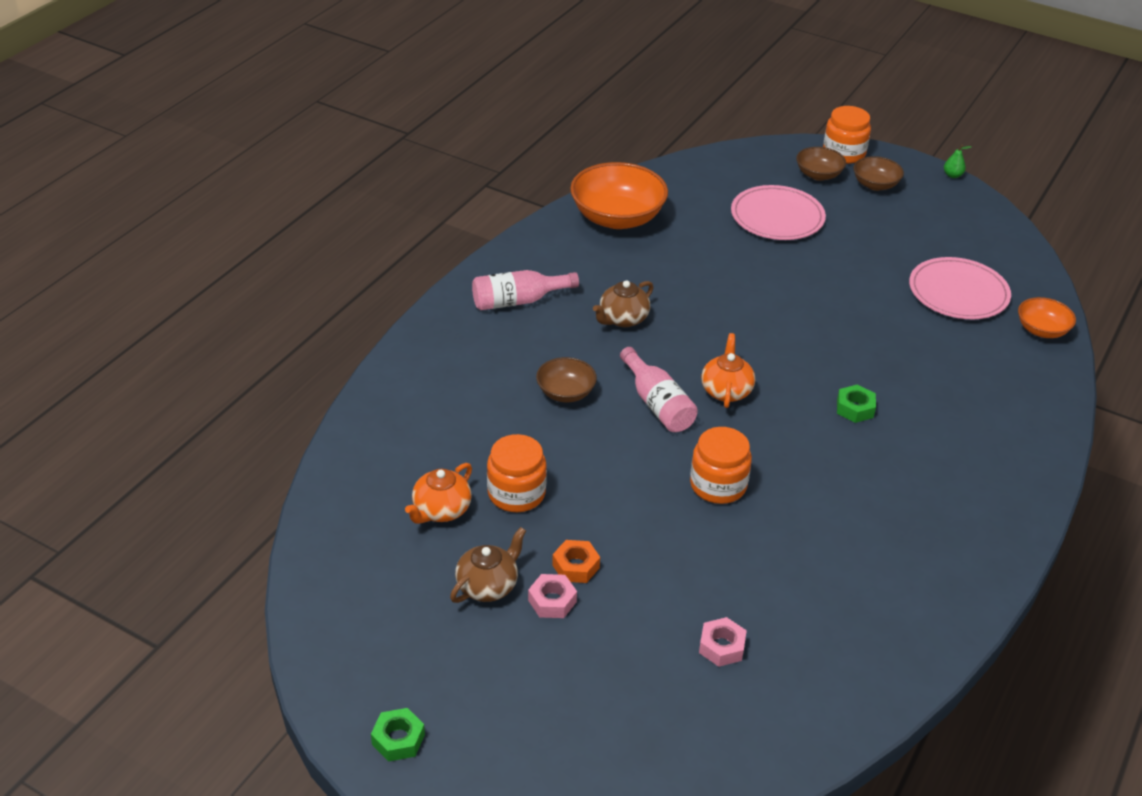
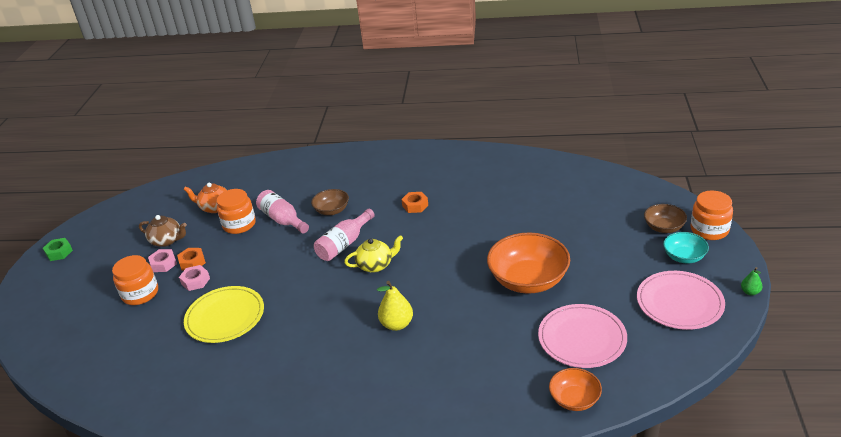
camera: 70 degrees right, 5 degrees down
pink bottle [472,270,579,310] -> pink bottle moved to [256,190,309,233]
orange bowl [570,162,668,229] -> orange bowl moved to [487,232,570,294]
brown teapot [593,280,654,327] -> orange nut [401,192,428,213]
orange jar [690,427,752,504] -> orange jar moved to [112,255,158,305]
pink nut [699,617,747,667] -> pink nut moved to [179,265,210,291]
orange teapot [701,333,755,408] -> yellow teapot [344,235,403,273]
pink plate [731,185,826,240] -> pink plate moved to [637,271,725,330]
green nut [837,384,876,423] -> yellow pear [377,281,413,331]
brown bowl [853,156,904,191] -> turquoise bowl [663,232,709,263]
none -> yellow plate [184,286,264,343]

